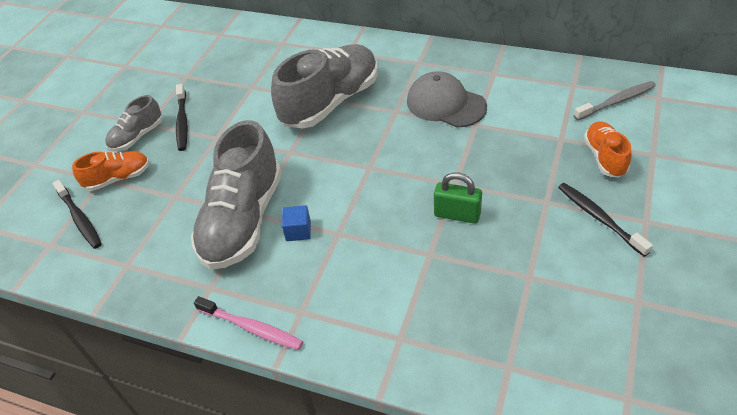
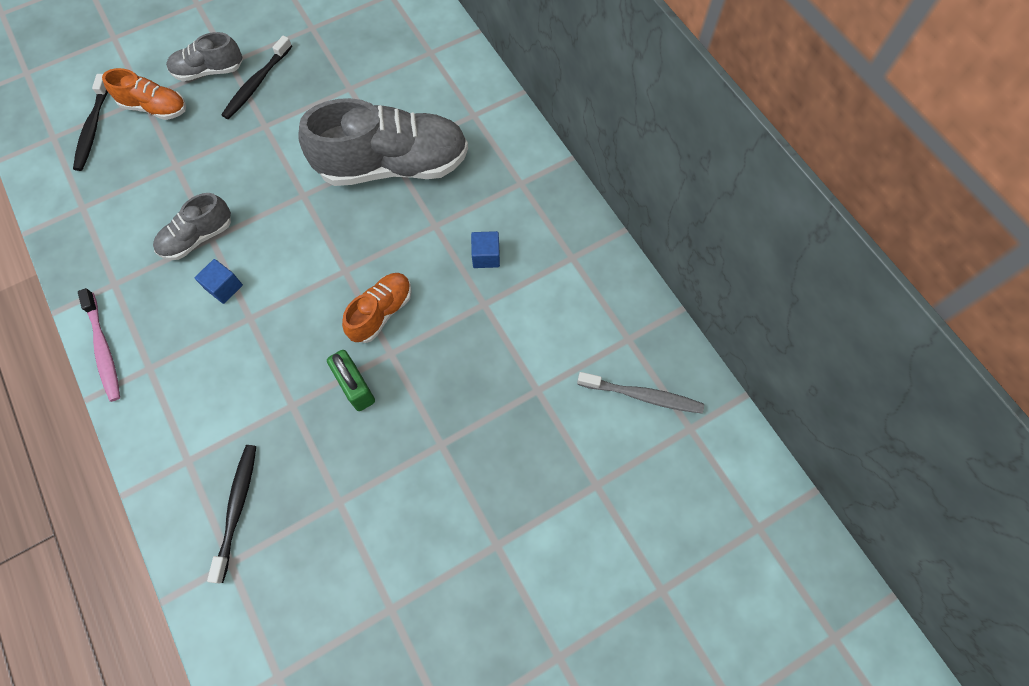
camera: 35 degrees right, 20 degrees up
grey shoe [191,120,282,270] -> grey shoe [153,193,231,260], size x0.51
grey cap [407,71,487,128] -> blue cube [471,231,500,268]
black toothbrush [558,183,653,257] -> black toothbrush moved to [207,445,256,584]
orange shoe [584,121,631,178] -> orange shoe moved to [342,273,412,343]

